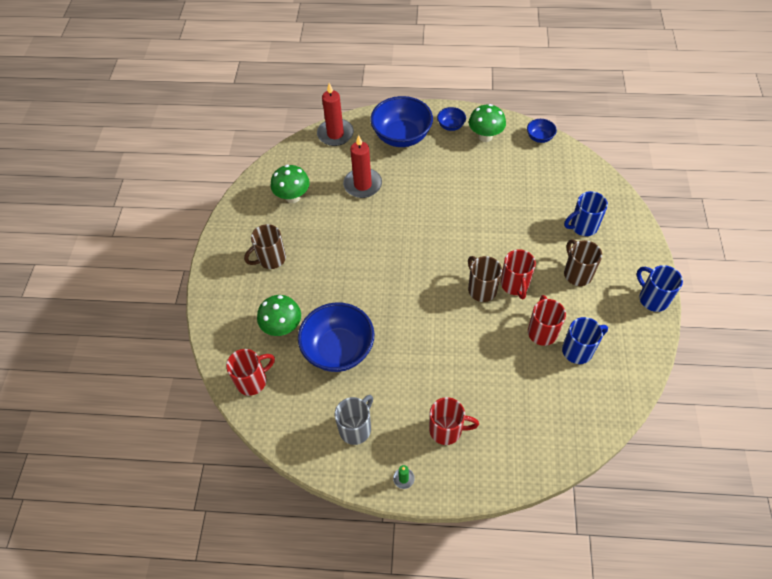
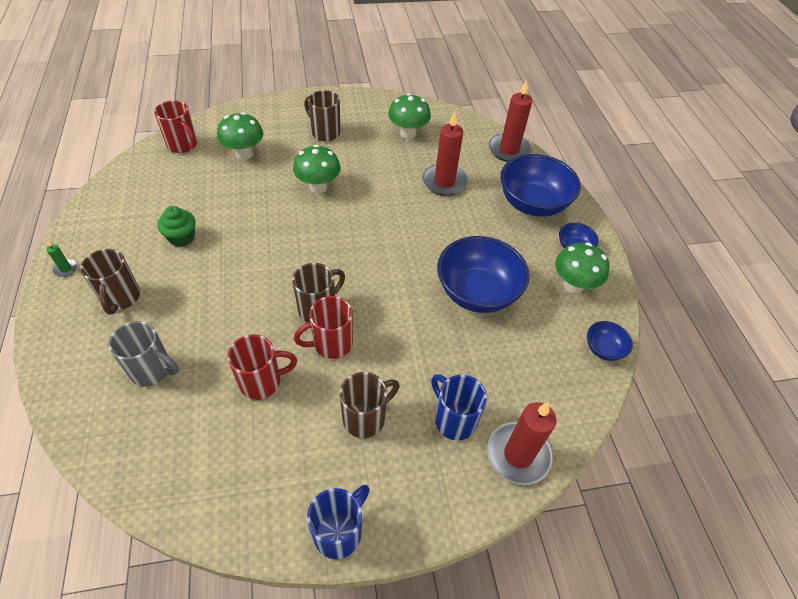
camera: 70 degrees right, 5 degrees down
blue bowl [298,302,374,372] -> blue bowl moved to [437,236,529,313]
grey mug [334,395,373,445] -> grey mug moved to [108,321,179,386]
red mug [429,397,479,445] -> brown mug [80,249,140,315]
blue mug [562,317,608,364] -> none
none -> green cupcake [157,206,195,247]
none -> green mushroom [293,145,341,194]
none -> red candle [487,402,557,485]

